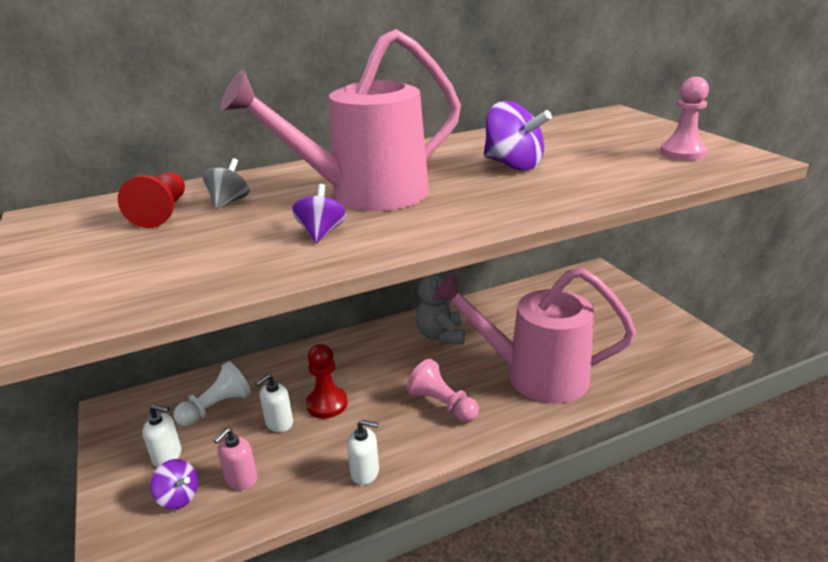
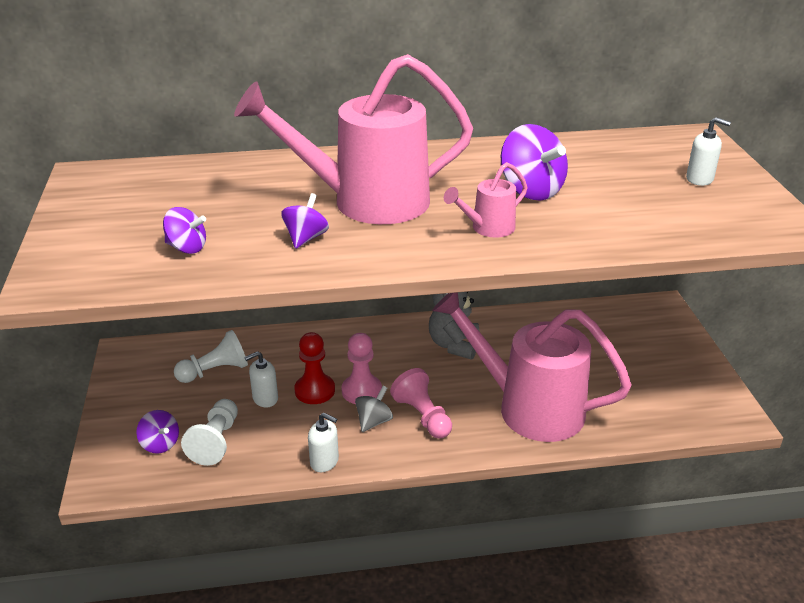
camera: 15 degrees right, 5 degrees up
red pawn [118,172,185,228] -> none
white soap dispenser [142,405,181,467] -> white soap dispenser moved to [686,117,731,186]
grey spinning top [203,158,250,209] -> grey spinning top moved to [355,386,393,432]
pink soap dispenser [214,428,258,490] -> white pawn [181,399,238,466]
pink pawn [660,77,709,161] -> pink pawn moved to [341,333,382,404]
none -> purple spinning top [163,207,206,254]
none -> pink watering can [444,162,528,238]

